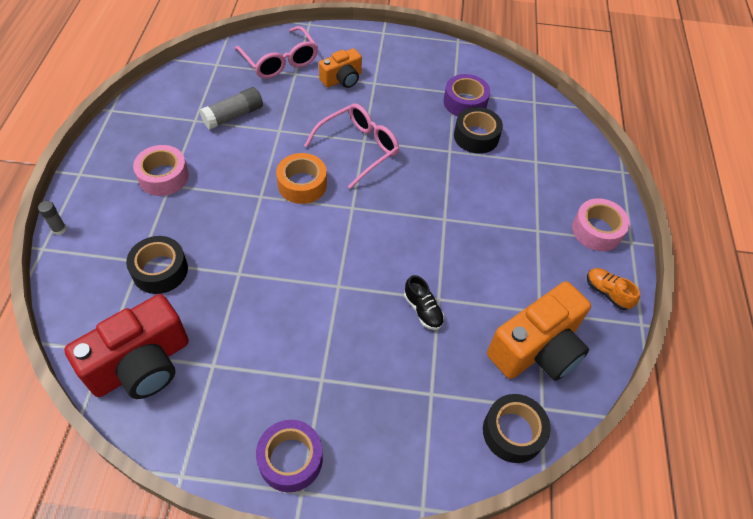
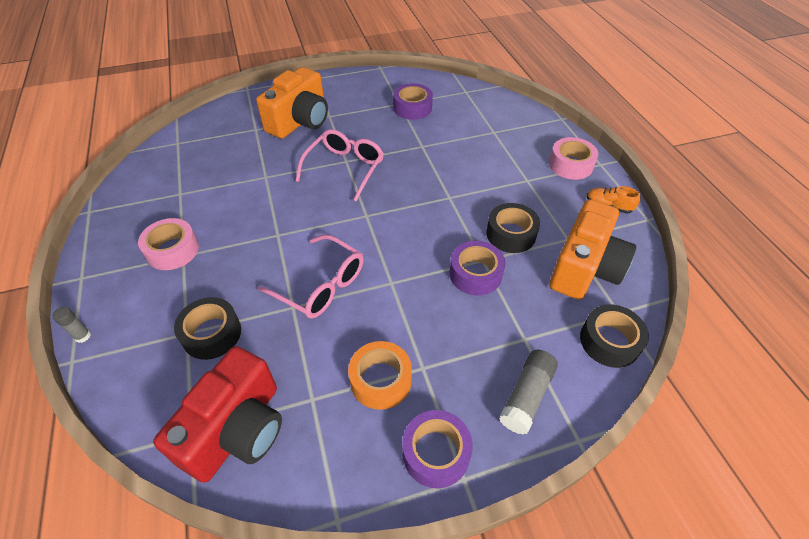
camera: 20 degrees left, 5 degrees down
grey glue stick [200,87,263,130] -> grey glue stick moved to [499,350,558,435]
pink glasses [235,26,318,79] -> pink glasses moved to [257,235,364,319]
orange tape [276,153,327,204] -> orange tape moved to [348,341,412,410]
orange camera [319,48,362,88] -> orange camera [256,67,328,139], size x1.77
black shoe [404,275,444,330] -> purple tape [450,241,505,296]
black tape [454,107,503,154] -> black tape moved to [486,203,540,253]

